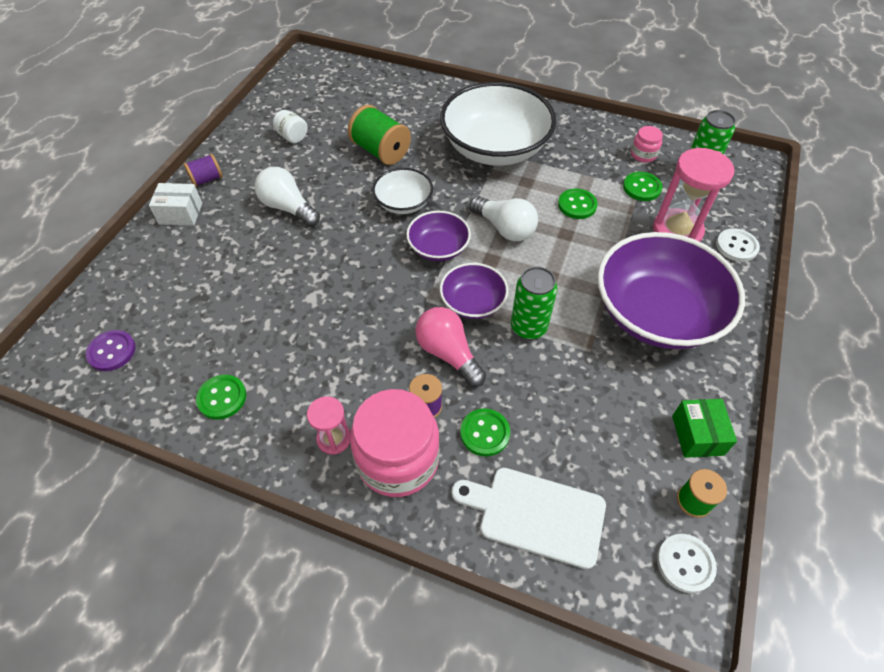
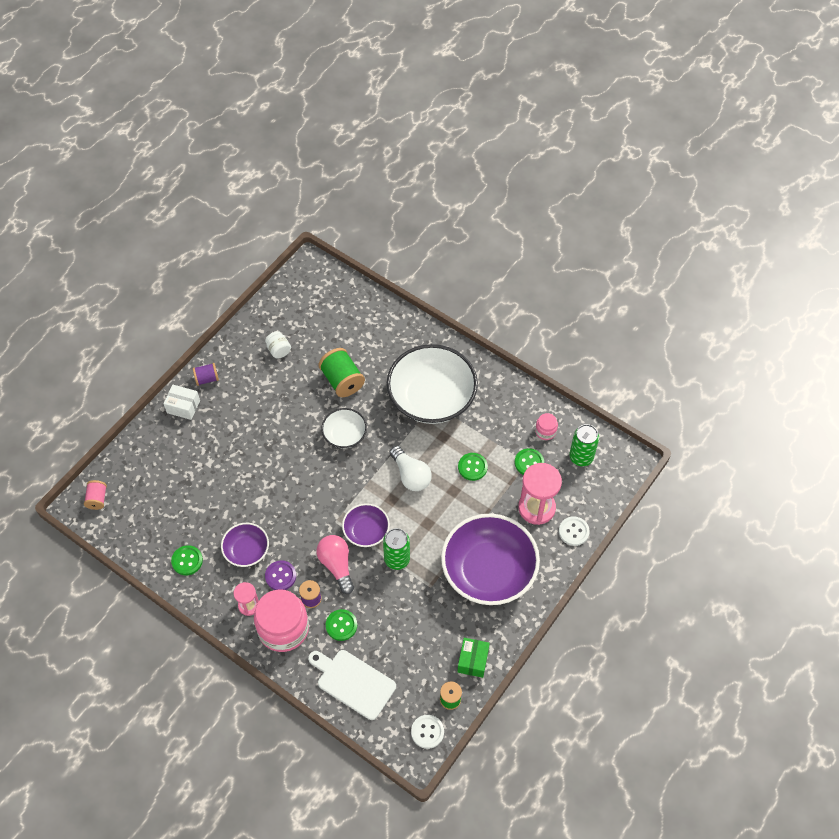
camera: 15 degrees right, 5 degrees up
purple button [86,330,136,371] -> purple button moved to [265,561,296,590]
white light bulb [254,167,320,227] -> none
purple bowl [406,211,471,261] -> purple bowl moved to [221,523,269,567]
none -> pink spool [84,480,107,510]

